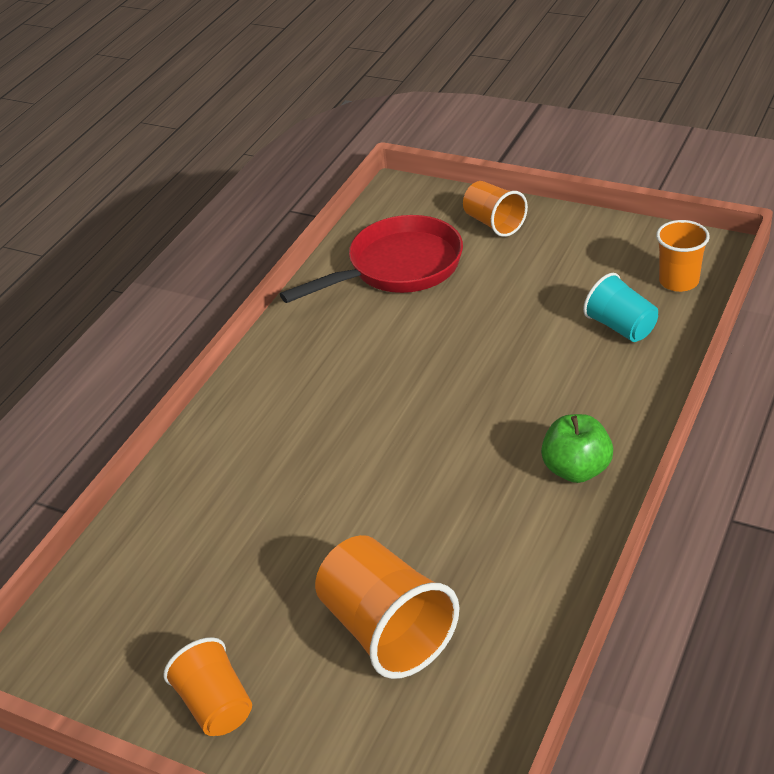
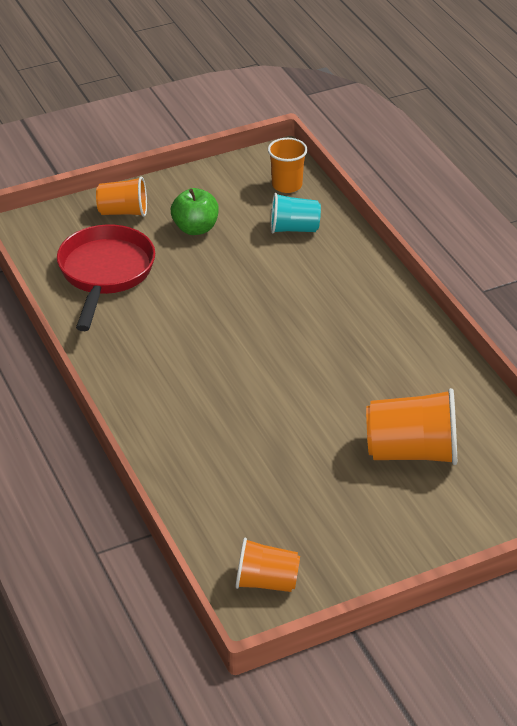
camera: 55 degrees left, 0 degrees up
orange cup [163,637,252,736] -> orange cup moved to [235,538,300,592]
green apple [541,414,613,483] -> green apple moved to [171,188,219,235]

